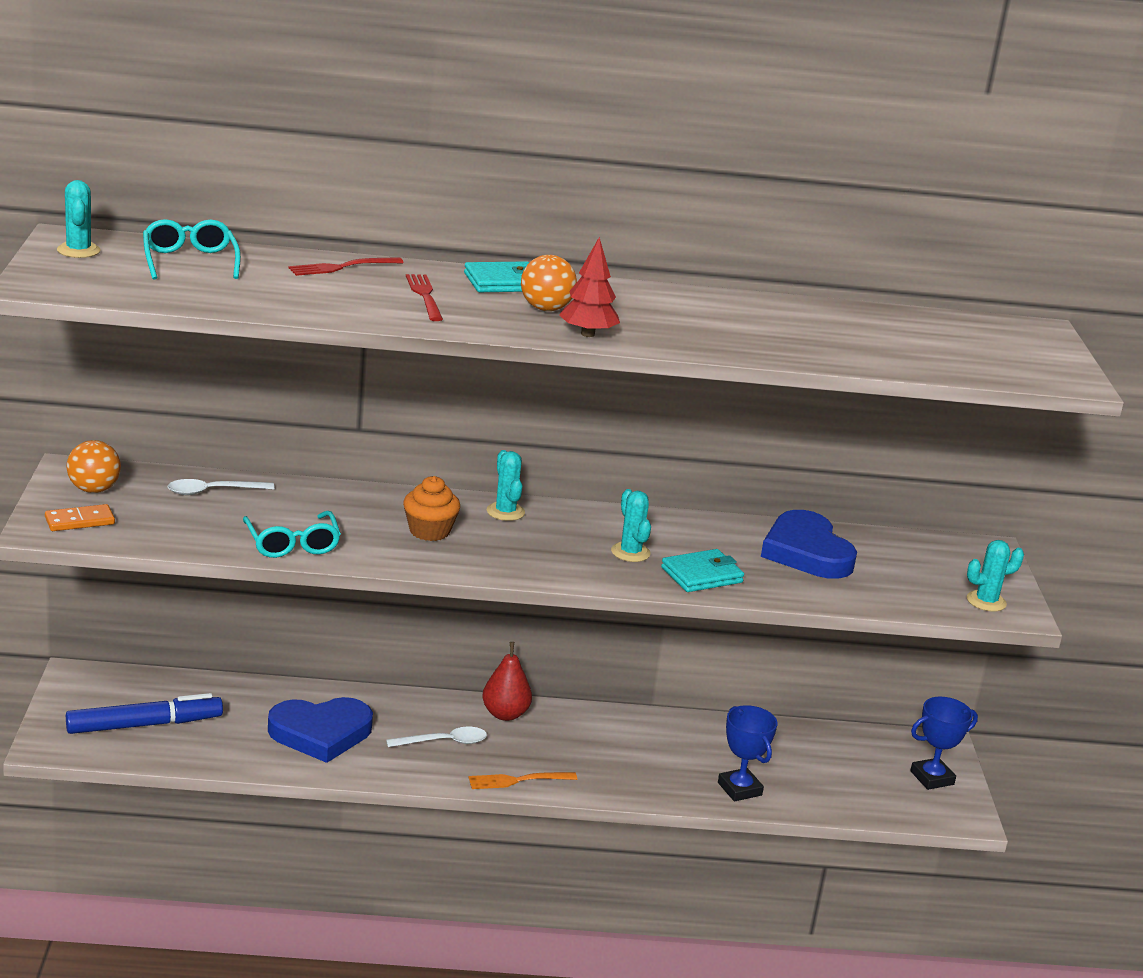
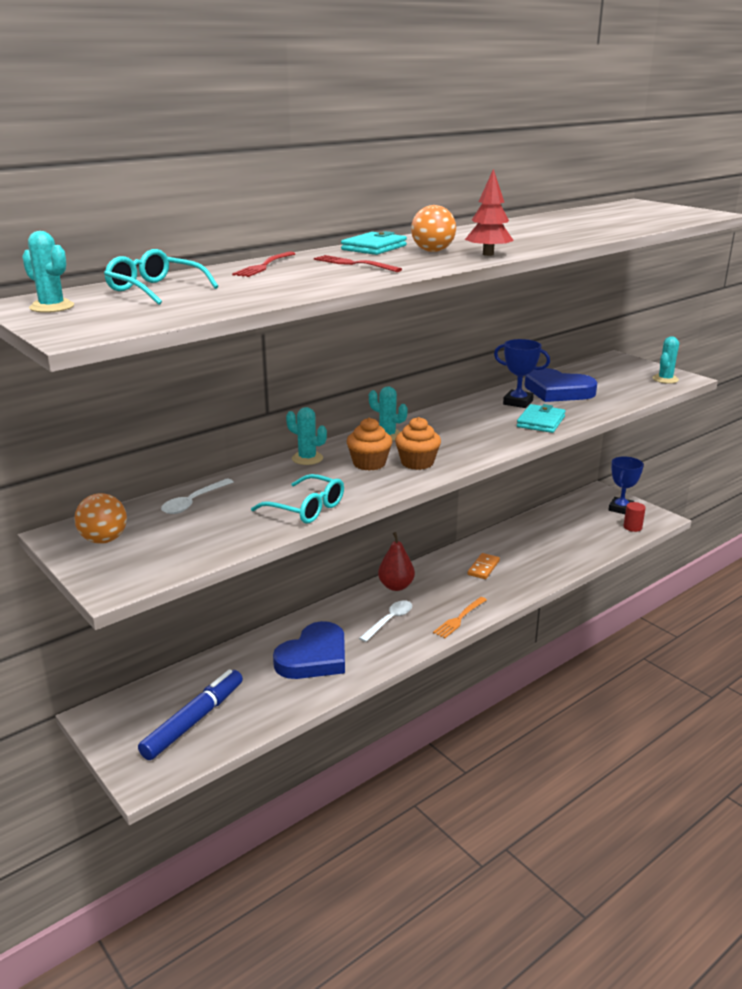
camera: 35 degrees left, 0 degrees up
orange domino [45,504,115,531] -> orange domino moved to [468,553,500,579]
turquoise cactus [611,489,651,562] -> turquoise cactus moved to [286,407,327,465]
blue trophy [718,705,777,801] -> blue trophy moved to [494,339,550,408]
none -> orange cupcake [395,417,441,470]
none -> red cylinder [623,502,646,532]

